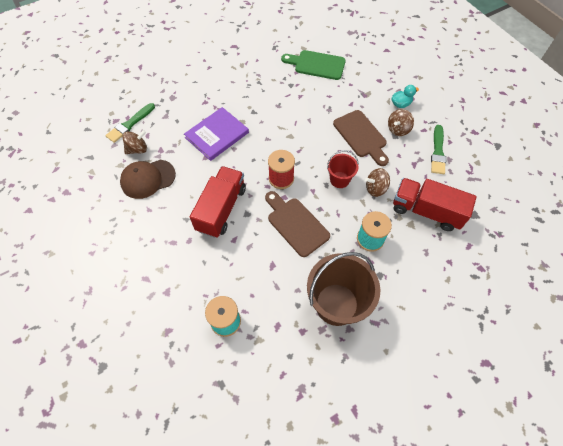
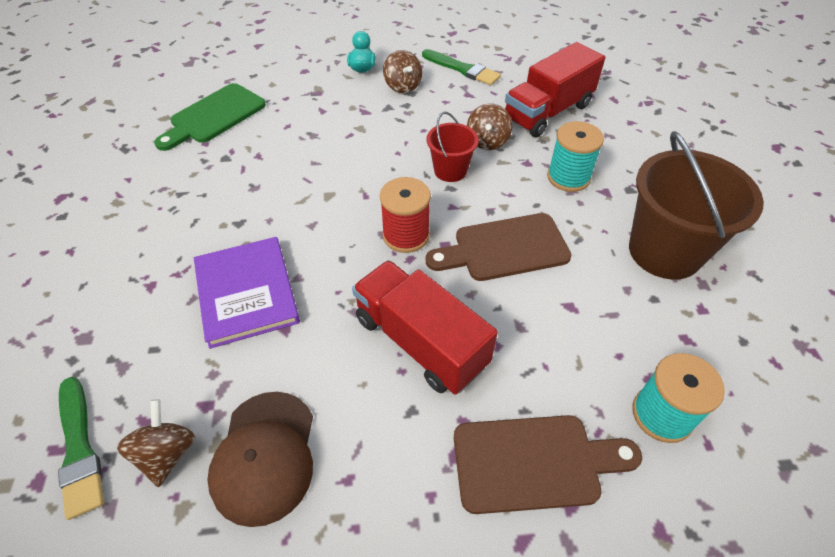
camera: 65 degrees left, 10 degrees down
brown cutting board [333,110,389,166] -> brown cutting board moved to [454,415,642,514]

